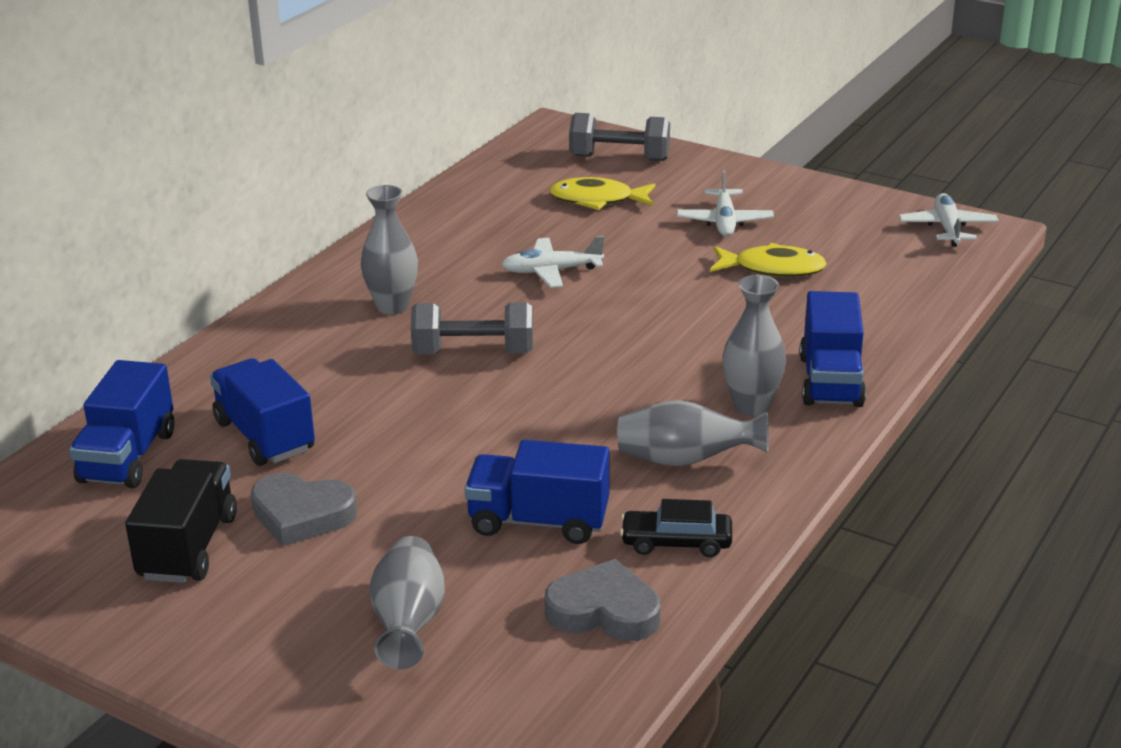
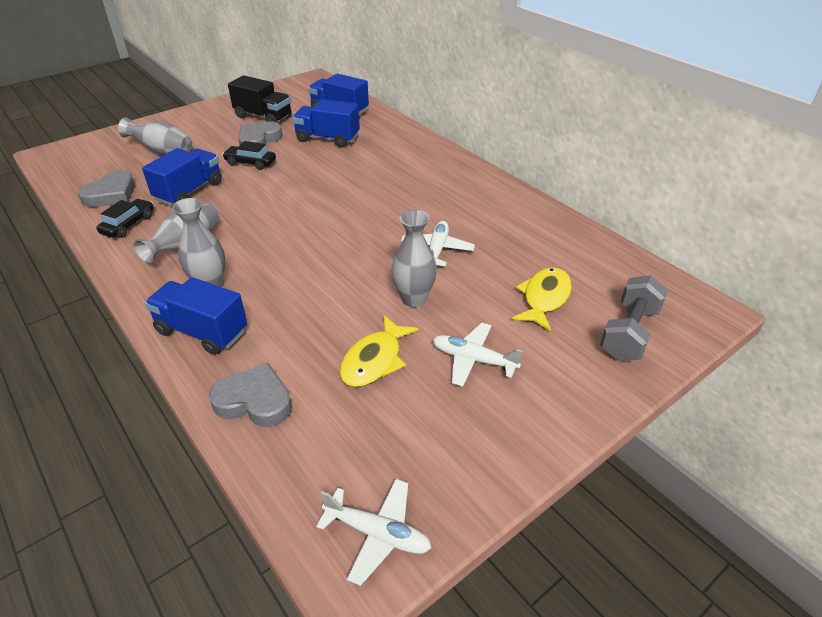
camera: 110 degrees right, 10 degrees up
blue truck [210,358,315,466] -> blue truck turned 150 degrees counterclockwise [292,99,360,148]
grey vase [360,185,418,315] -> grey vase moved to [392,210,437,307]
grey dumbbell [411,302,533,354] -> none
none -> grey heart [209,363,292,427]
none -> black car [222,141,276,170]

